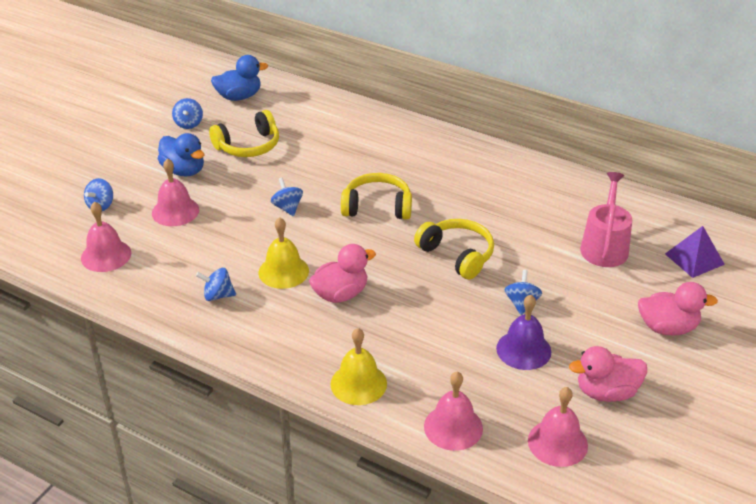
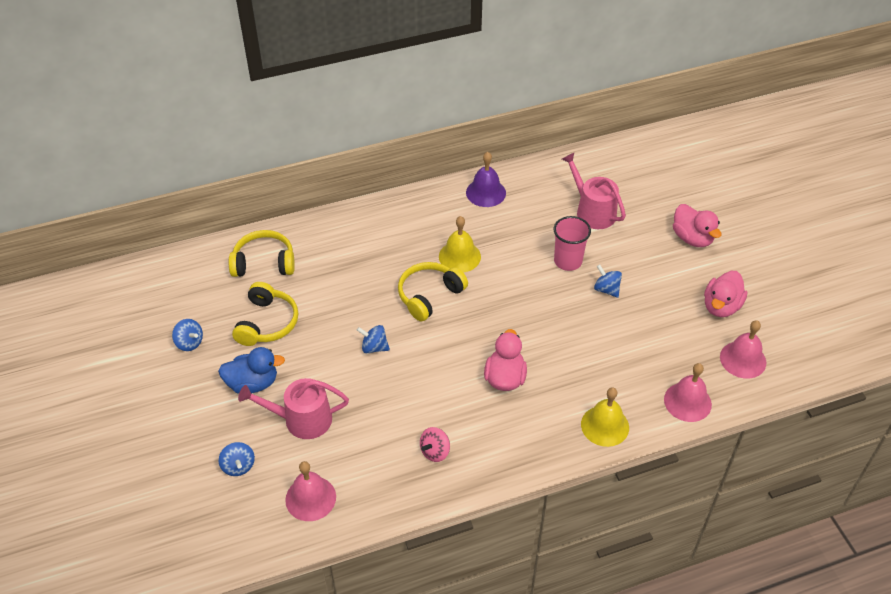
camera: 50 degrees left, 10 degrees up
pink bell [152,158,199,226] -> pink watering can [238,378,349,439]
blue spinning top [196,268,236,301] -> pink spinning top [420,427,450,462]
blue duck [211,55,268,101] -> none
yellow bell [259,217,309,289] -> yellow bell moved to [439,216,481,272]
yellow headphones [414,219,494,280] -> yellow headphones moved to [229,230,295,277]
purple bell [496,295,551,370] -> purple bell moved to [466,152,506,207]
pink duck [638,282,718,336] -> pink duck turned 105 degrees clockwise [673,204,722,247]
purple pyramid [665,226,725,278] -> none
none -> pink cup [554,216,591,271]

